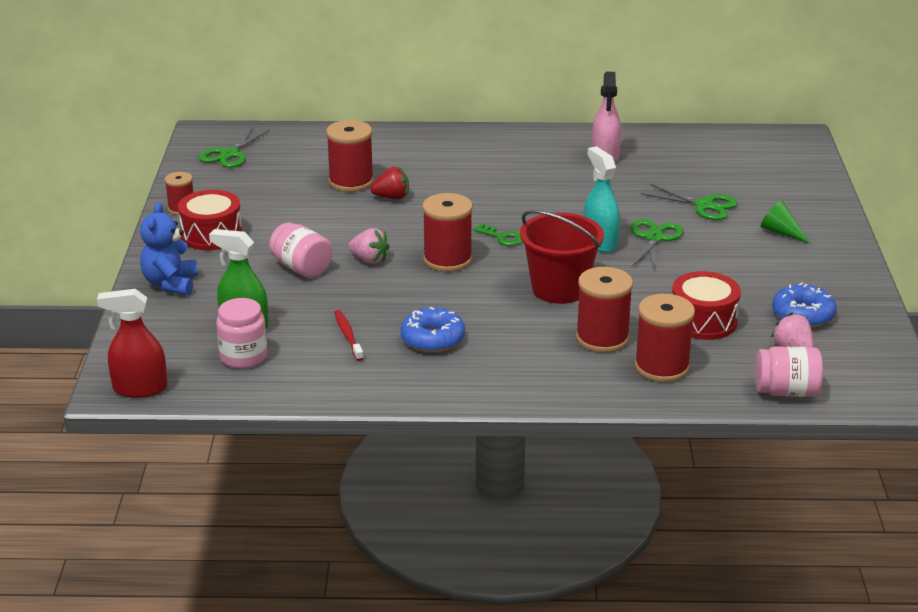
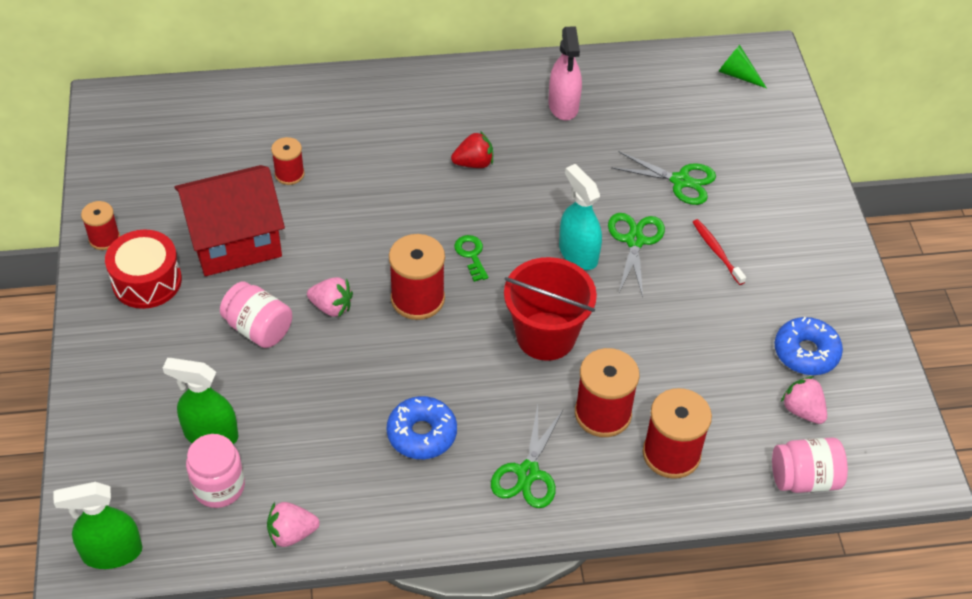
camera: 10 degrees left, 20 degrees up
red spray bottle [97,289,167,398] -> green spray bottle [54,482,142,569]
blue teddy bear [140,202,198,295] -> none
green scissors [199,128,270,168] -> green scissors moved to [491,405,563,508]
red spool [326,120,374,192] -> red spool [271,137,305,185], size x0.59
red toothbrush [334,310,364,361] -> red toothbrush moved to [693,219,746,285]
red strawberry [370,167,409,199] -> red strawberry moved to [451,131,493,168]
green key [474,223,522,246] -> green key turned 135 degrees counterclockwise [454,235,488,282]
red drum [672,271,741,340] -> none
green cone [761,201,810,244] -> green cone moved to [718,45,767,88]
none -> red house [174,165,285,276]
none -> pink strawberry [267,502,320,548]

